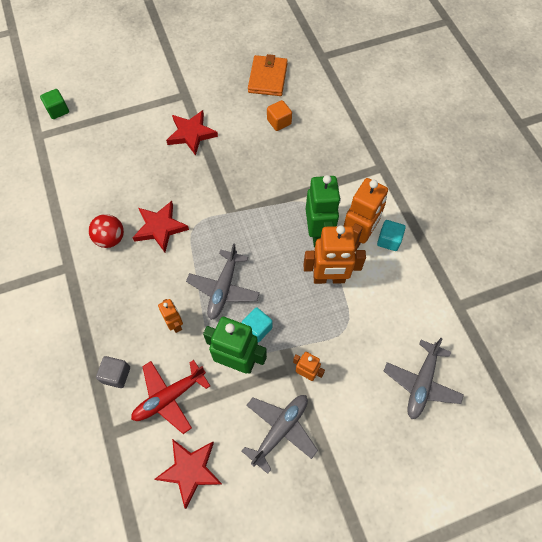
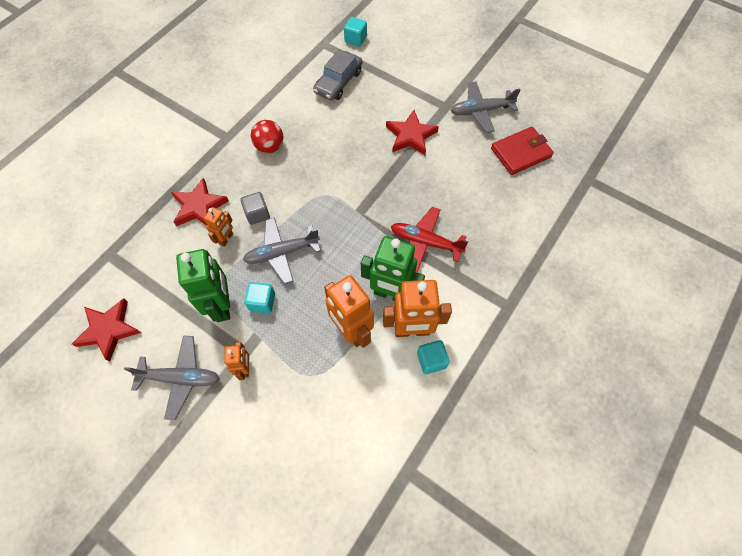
camera: 55 degrees right, 0 degrees up
green cube [40,89,69,119] -> turquoise cube [344,17,367,47]
grey cube [96,356,130,388] -> grey cube moved to [240,192,270,225]
red plane [131,360,210,434] -> red plane moved to [391,207,468,272]
red star [132,201,189,252] -> red star moved to [171,178,229,226]
orange wallet [248,54,288,96] -> red wallet [491,127,554,175]
orange cube [267,100,292,131] -> none
green robot [306,175,341,247] -> green robot turned 60 degrees clockwise [361,236,425,301]
grey plane [384,338,464,419] -> grey plane moved to [450,82,520,133]
none -> grey car [313,49,362,101]

